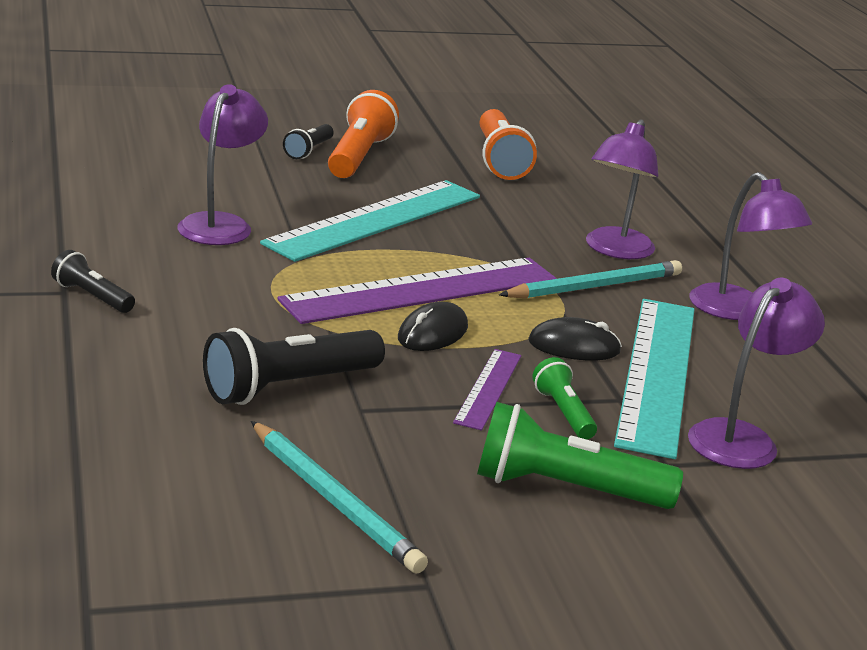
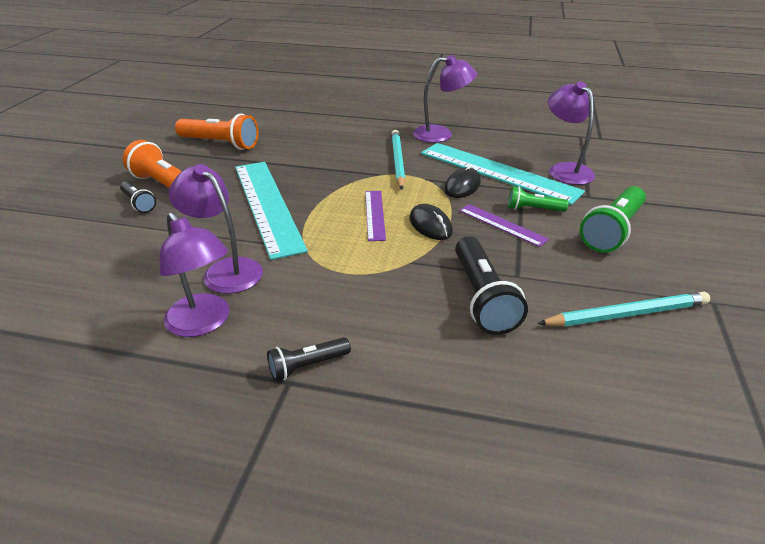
camera: 60 degrees left, 10 degrees up
purple ruler [277,258,557,324] -> purple ruler [365,191,386,241], size x0.49
purple lamp [586,119,658,259] -> purple lamp moved to [160,212,230,337]

